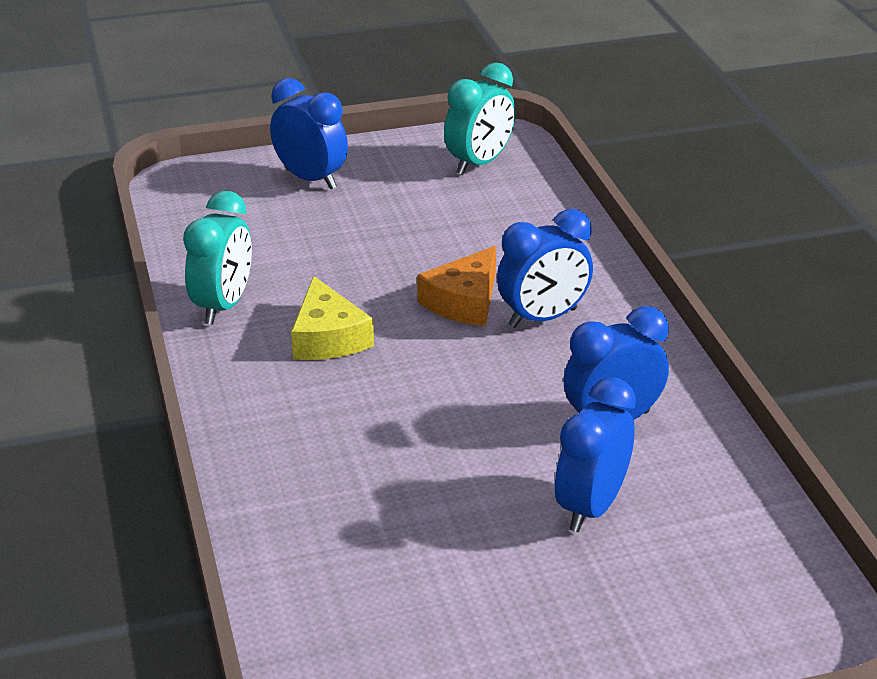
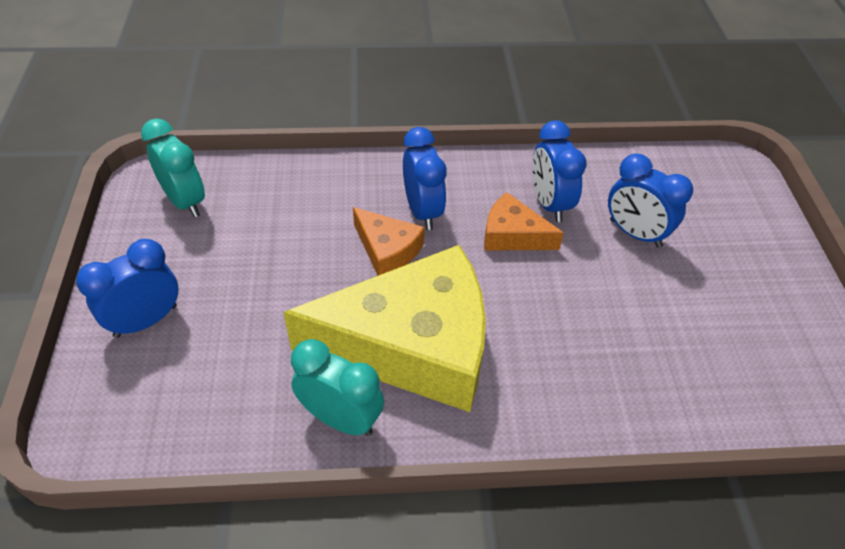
camera: 80 degrees left, 15 degrees up
yellow cheese [291,276,374,360] -> yellow cheese [283,245,486,412], size x2.21
none -> orange cheese [484,192,564,250]

